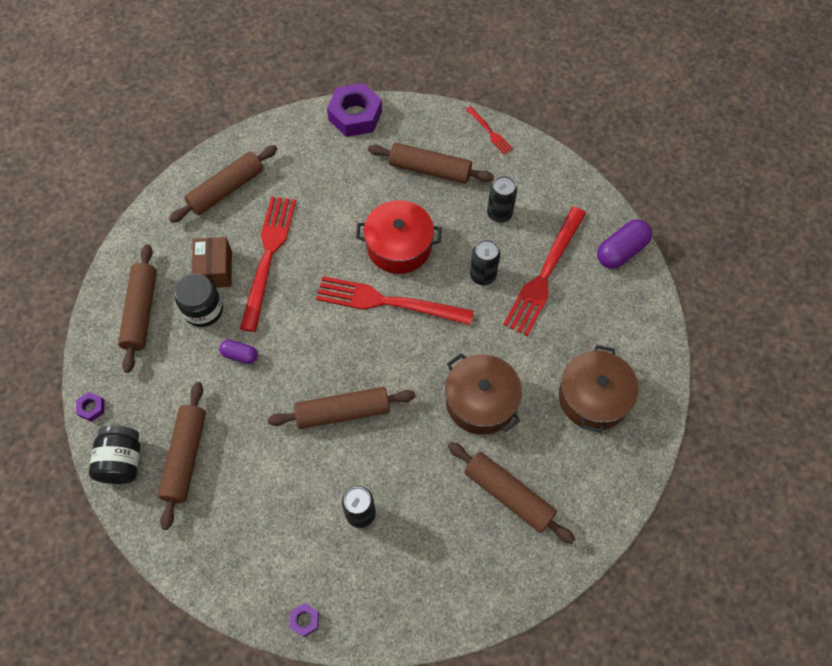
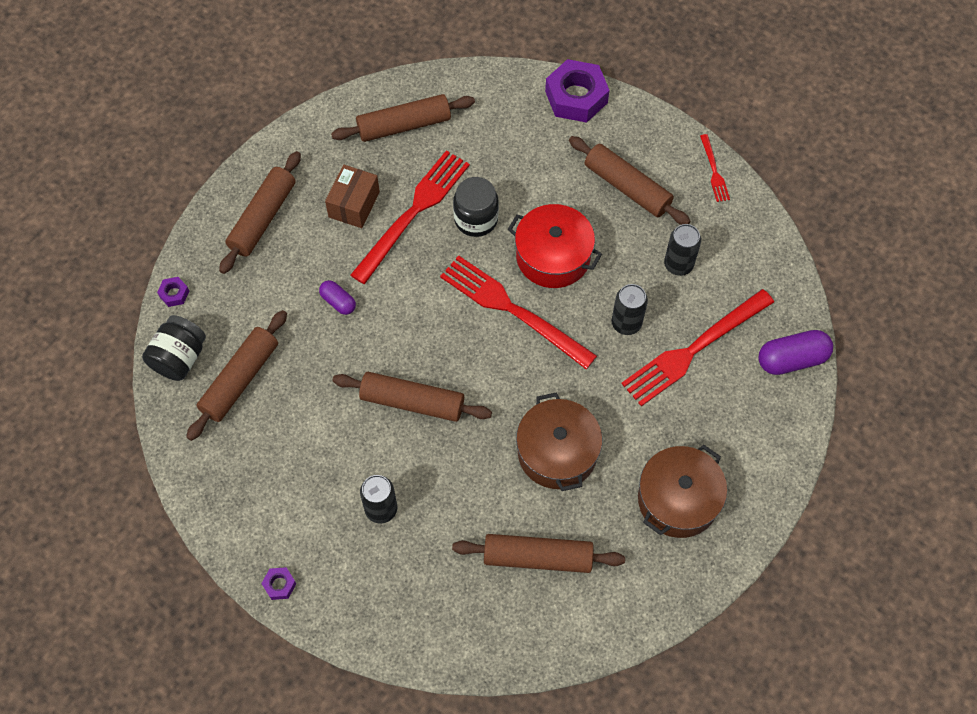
camera: 25 degrees right, 0 degrees up
black jar [175,274,223,327] -> black jar moved to [453,177,499,237]
brown rolling pin [448,442,575,544] -> brown rolling pin turned 60 degrees counterclockwise [452,534,625,573]

